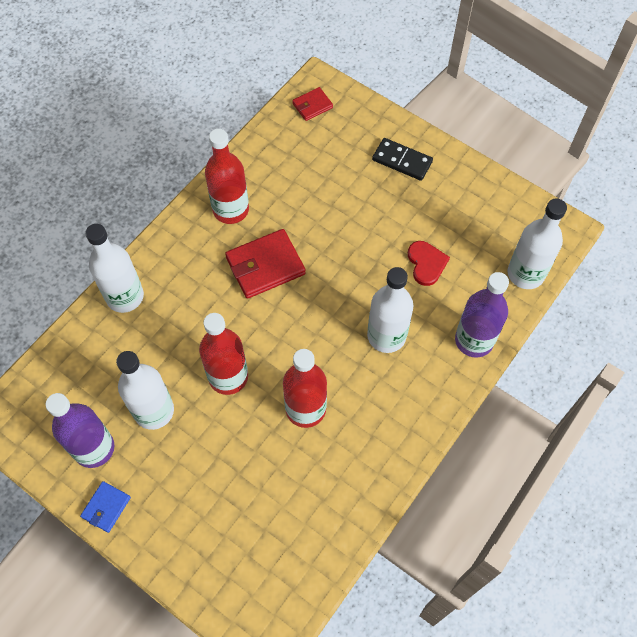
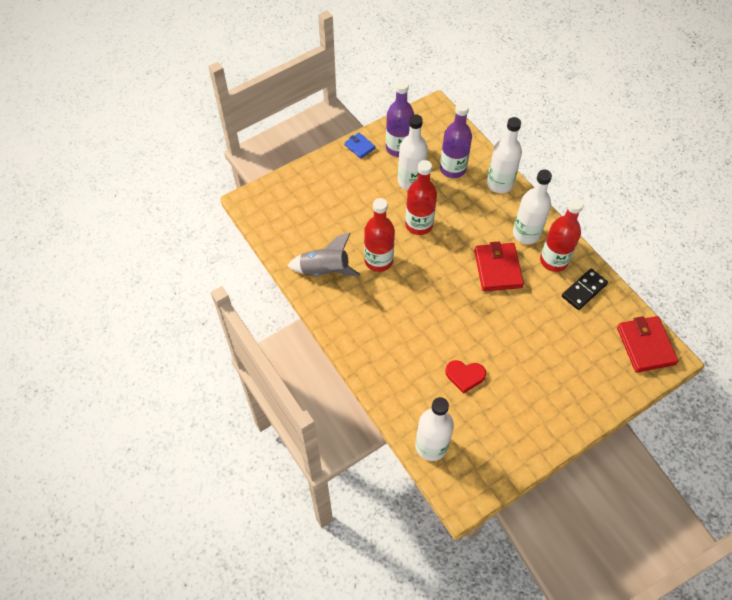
camera: 110 degrees right, 5 degrees down
red wallet [292,87,333,121] -> red wallet [617,316,679,373], size x1.82
white bottle [367,267,413,353] -> white bottle moved to [513,169,552,244]
black domino [372,138,433,181] -> black domino moved to [562,268,608,310]
purple bottle [455,272,509,358] -> purple bottle moved to [440,102,472,178]
none -> grey rocket [287,233,360,276]

